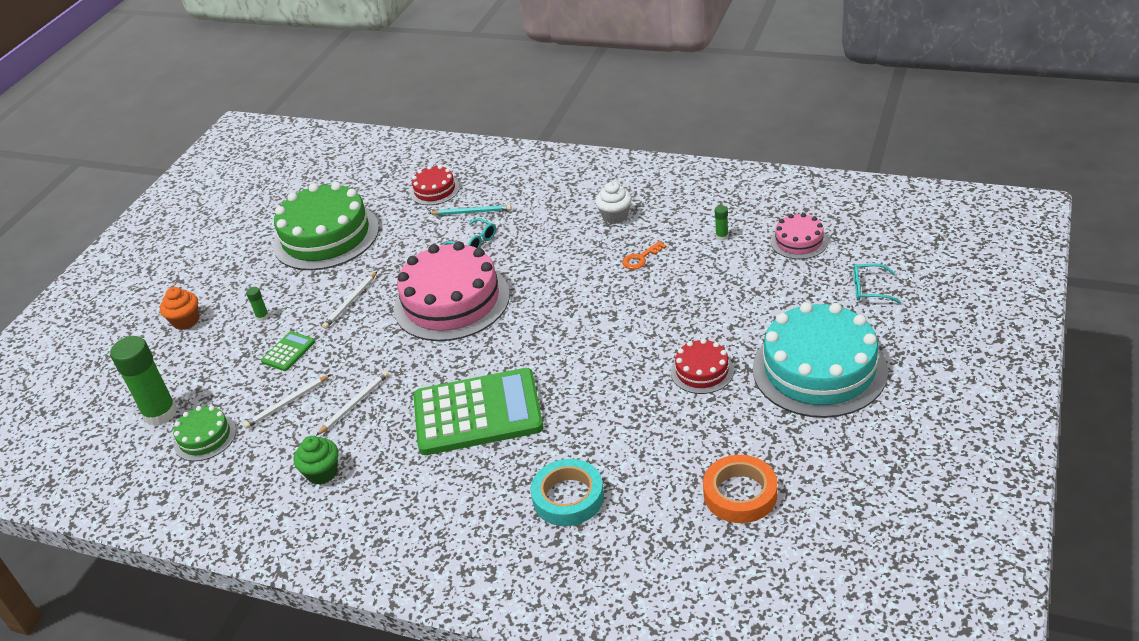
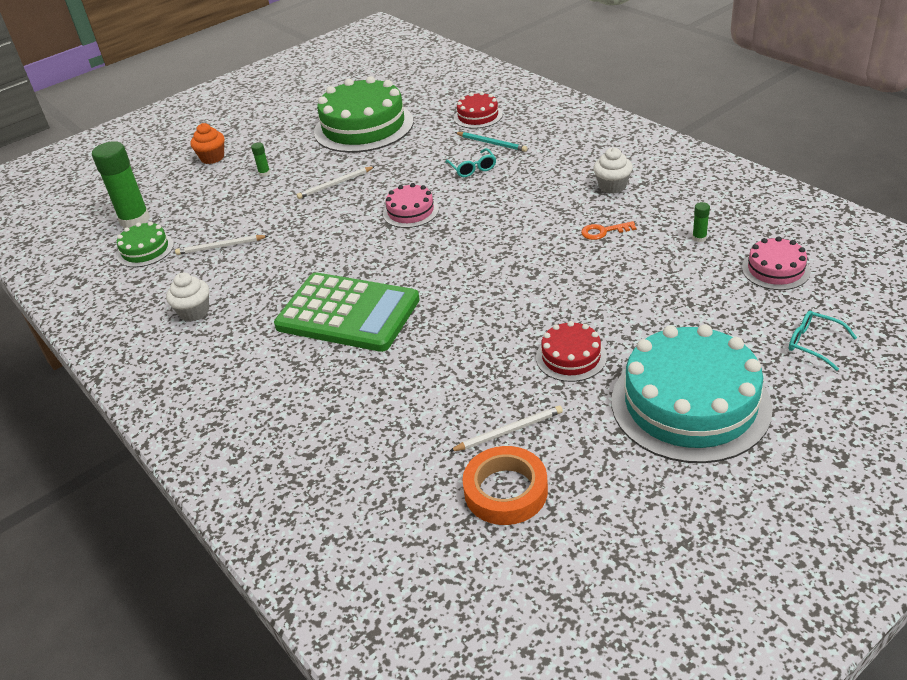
camera: 30 degrees right, 0 degrees up
green calculator [261,331,315,371] -> none
green cupcake [294,436,338,485] -> white cupcake [166,273,209,322]
white pencil [316,371,389,436] -> white pencil moved to [449,406,563,452]
pink cake [394,241,510,341] -> pink cake [383,183,439,228], size x0.48
turquoise tape [531,459,604,526] -> none

